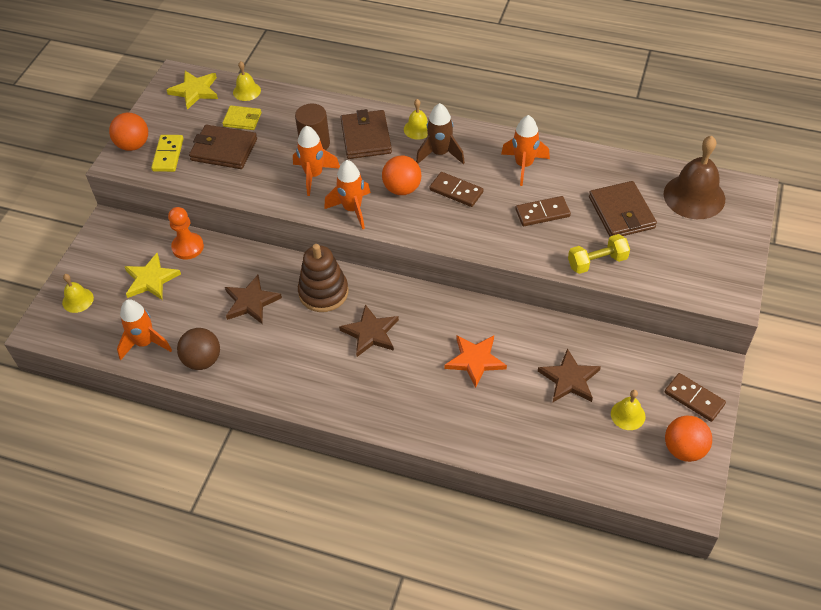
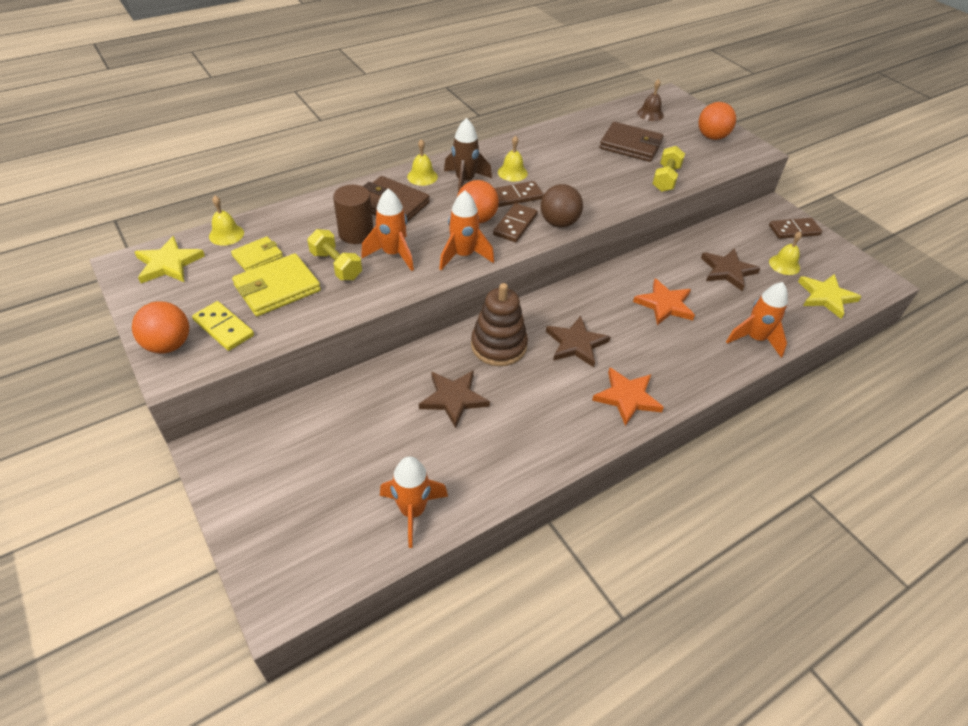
camera: 55 degrees left, 5 degrees down
yellow bell [62,274,94,313] -> yellow bell moved to [498,136,528,182]
yellow star [125,253,181,300] -> yellow star moved to [798,274,862,319]
orange pawn [168,207,204,260] -> none
brown ball [177,328,220,370] -> brown ball moved to [541,184,583,228]
brown wallet [189,125,257,169] -> yellow wallet [232,253,321,316]
orange rocket [501,115,550,186] -> orange rocket moved to [726,282,788,358]
brown domino [515,196,571,226] -> brown domino moved to [493,203,538,242]
brown bell [664,136,725,219] -> brown bell [637,79,664,121], size x0.51
orange ball [665,416,712,462] -> orange ball moved to [698,102,736,140]
none -> yellow dumbbell [307,229,362,280]
none -> orange star [592,368,664,426]

